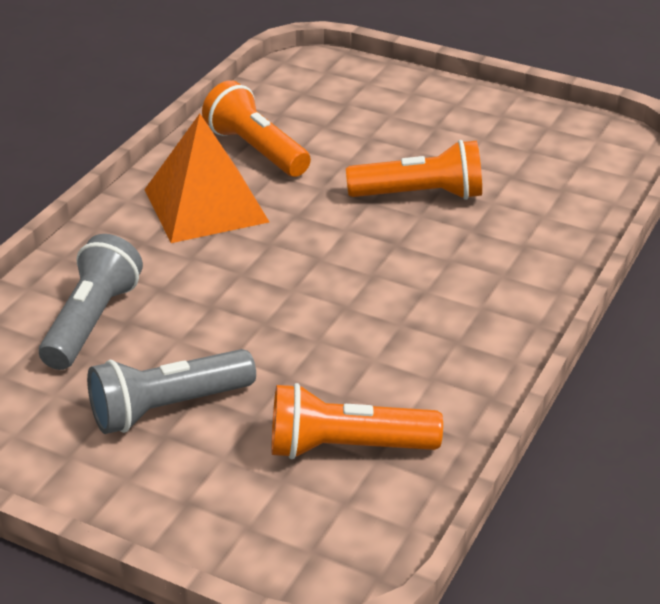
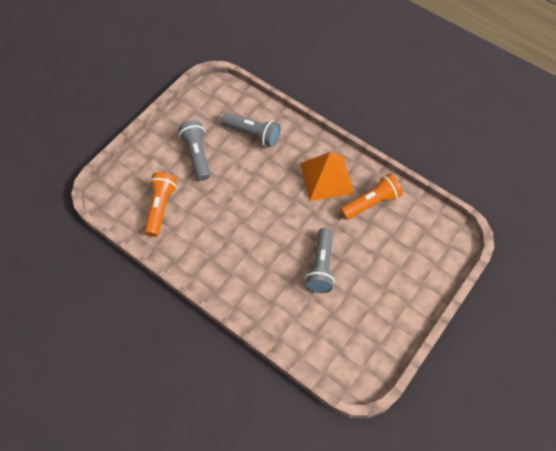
camera: 100 degrees right, 25 degrees up
orange flashlight [346,140,482,200] -> grey flashlight [305,228,335,293]

